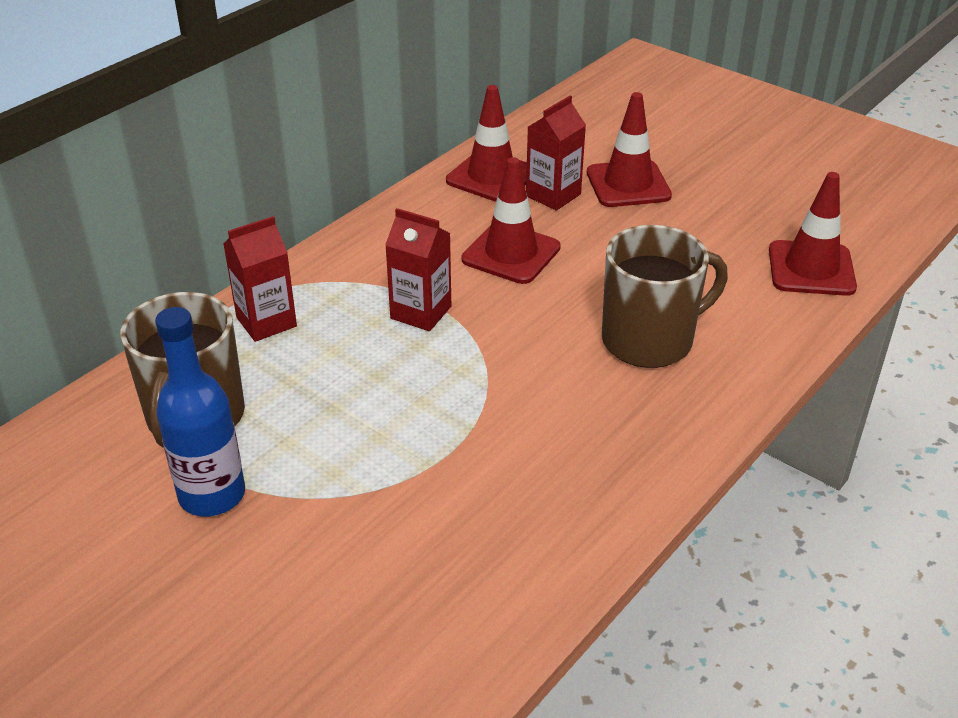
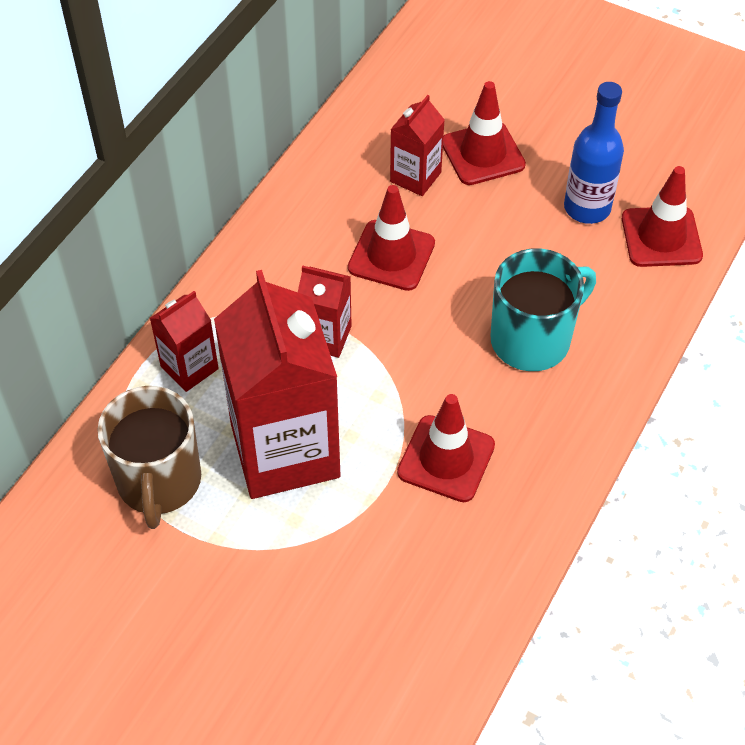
camera: 10 degrees left, 15 degrees up
blue bottle [155,307,245,517] -> blue bottle moved to [564,82,624,224]
red traffic cone [446,85,527,202] -> red traffic cone moved to [397,394,495,502]
brown mug [602,225,728,368] -> turquoise mug [490,248,596,371]
none -> red carton [214,270,340,499]

